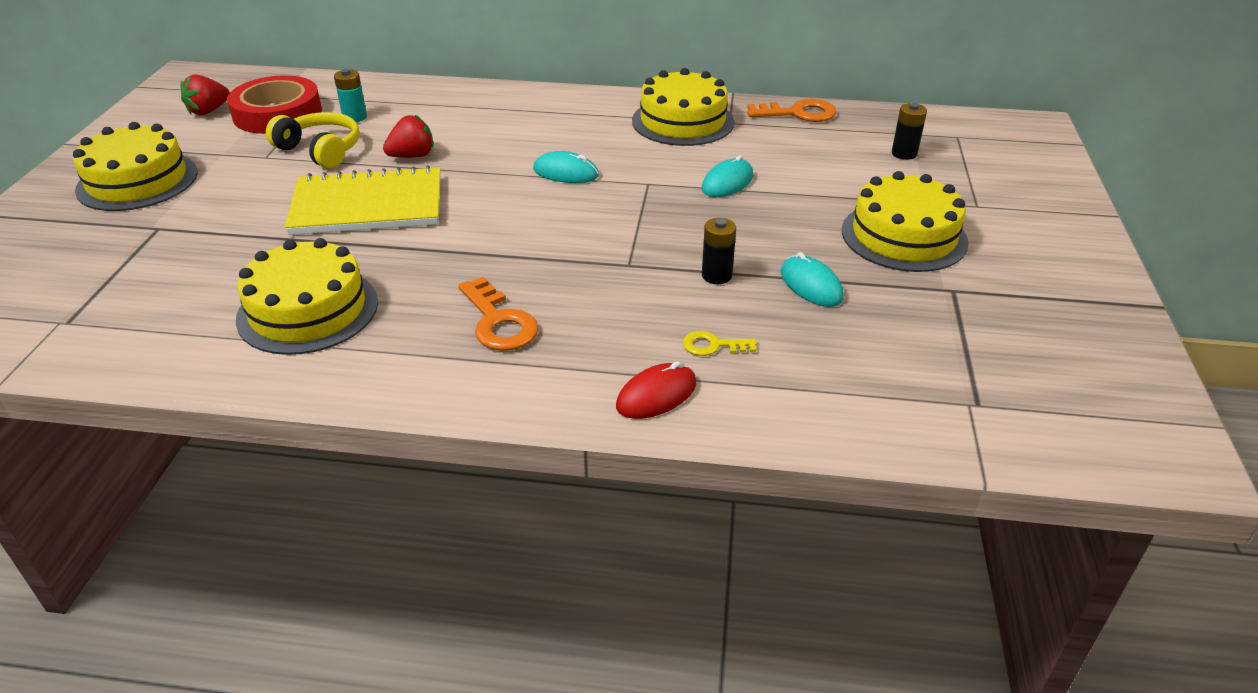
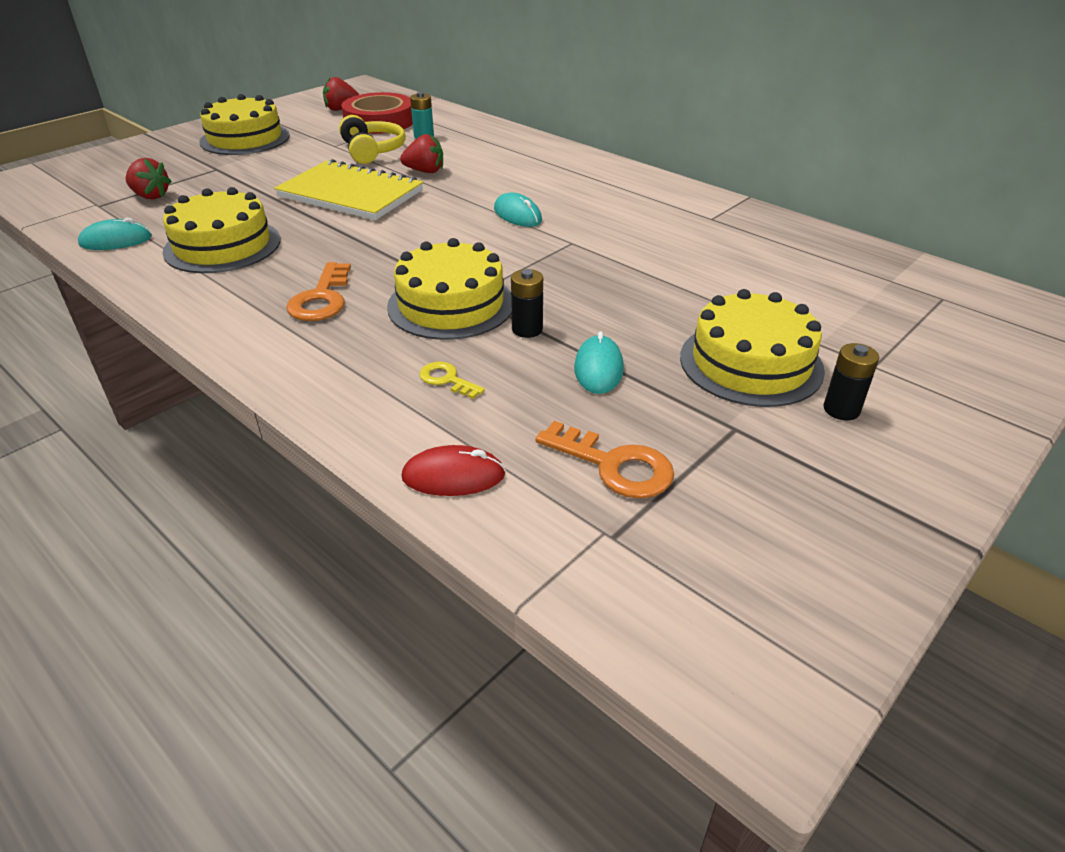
camera: 35 degrees right, 0 degrees up
red mouse [616,361,696,419] -> red mouse moved to [401,445,506,496]
yellow cake [632,68,734,146] -> yellow cake moved to [387,238,511,340]
turquoise mouse [702,155,753,197] -> turquoise mouse moved to [78,218,152,250]
orange key [747,99,837,122] -> orange key moved to [536,421,674,499]
black battery [892,103,927,160] -> black battery moved to [824,343,879,420]
none -> red strawberry [126,158,172,199]

